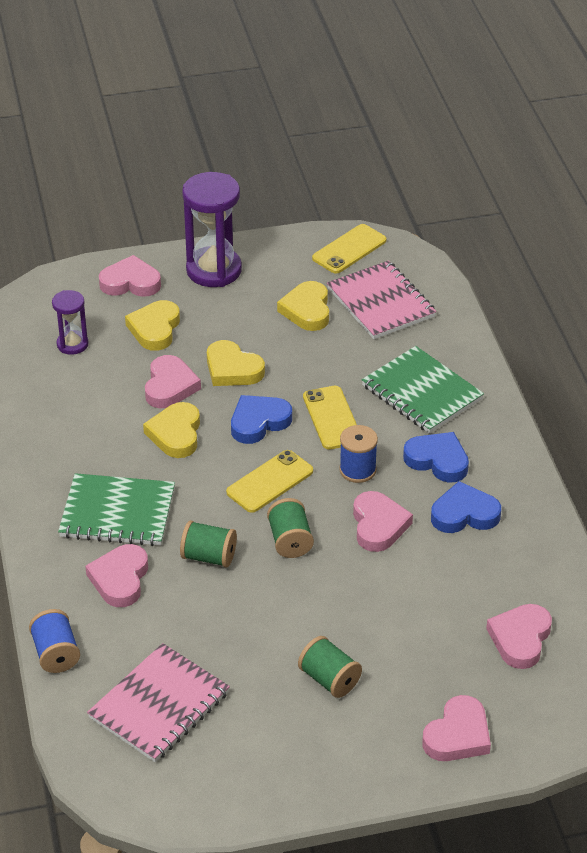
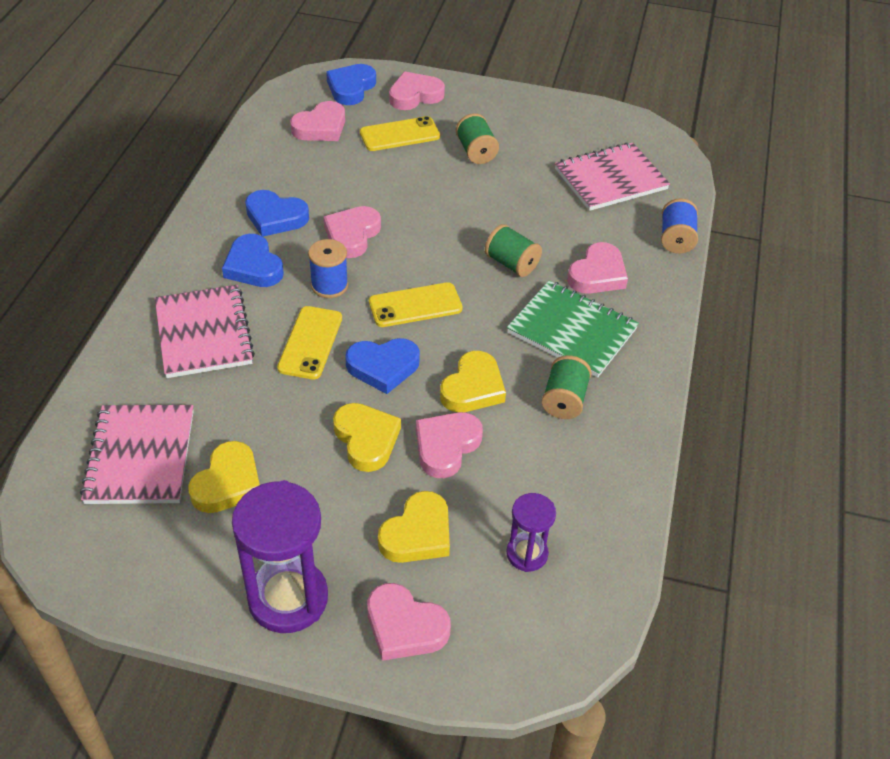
camera: 155 degrees left, 5 degrees up
green spool [267,498,314,558] -> green spool moved to [541,355,592,419]
yellow phone [312,224,387,274] -> yellow phone moved to [360,116,440,151]
green notebook [362,346,484,433] -> pink notebook [155,285,255,378]
none -> blue heart [326,64,376,105]

